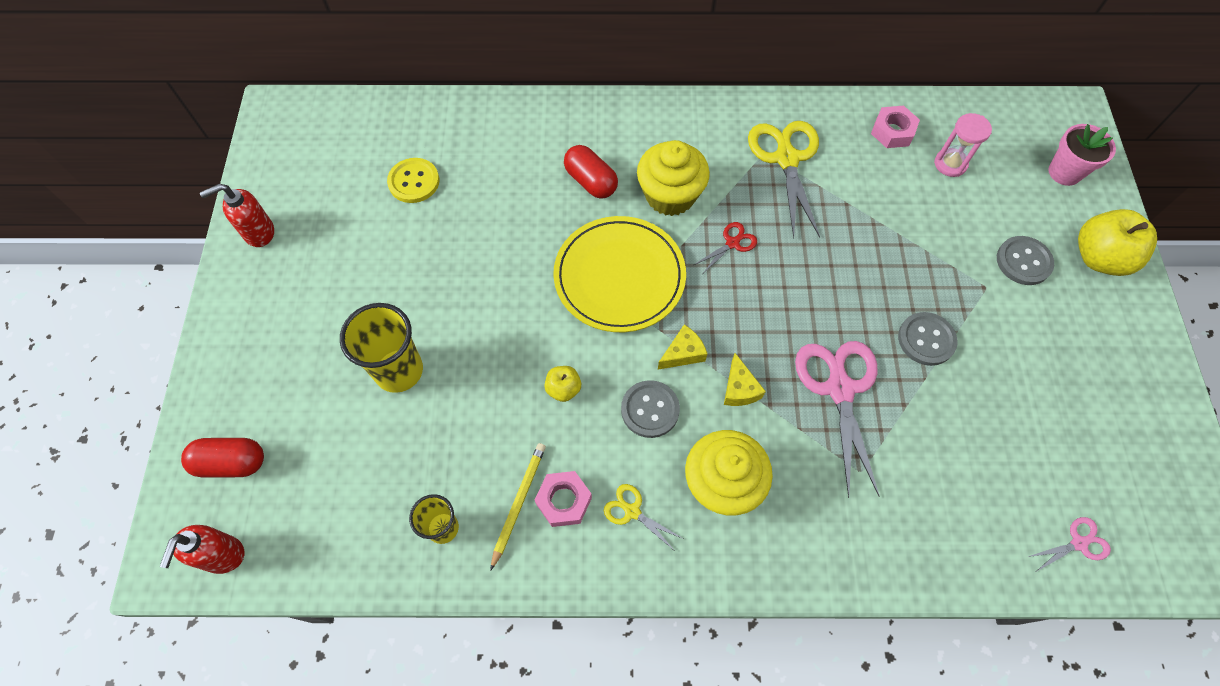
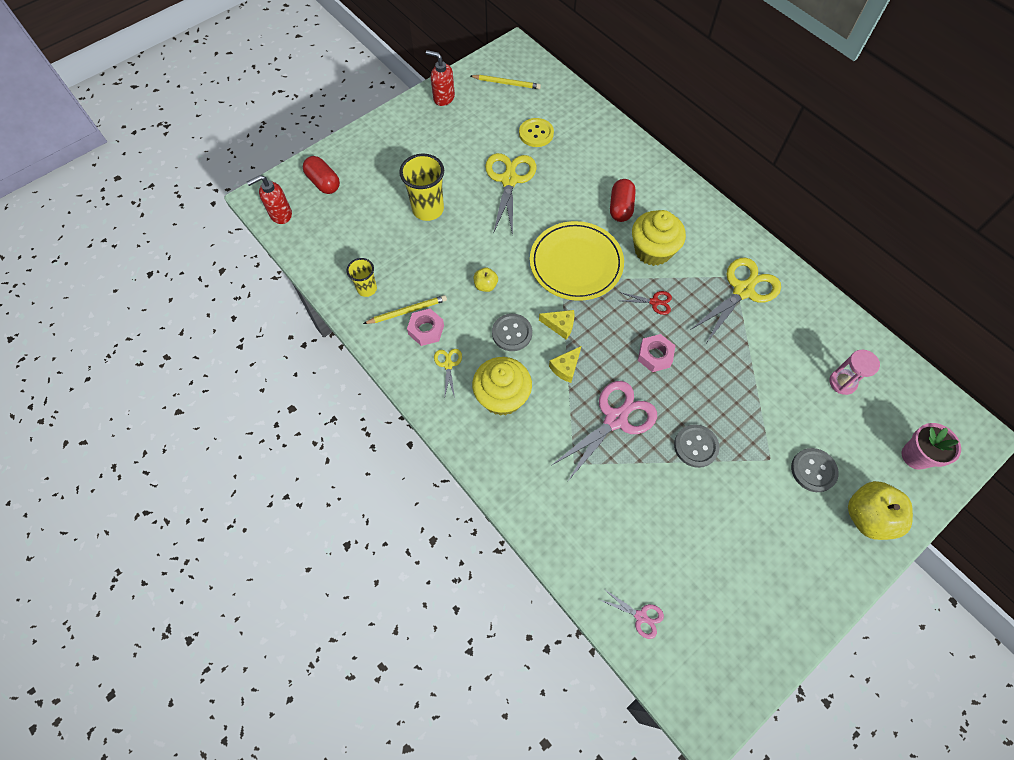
camera: 50 degrees right, 0 degrees up
pink nut [871,106,920,148] -> pink nut moved to [638,334,675,372]
none -> yellow pencil [471,75,541,89]
none -> yellow scissors [485,153,536,236]

